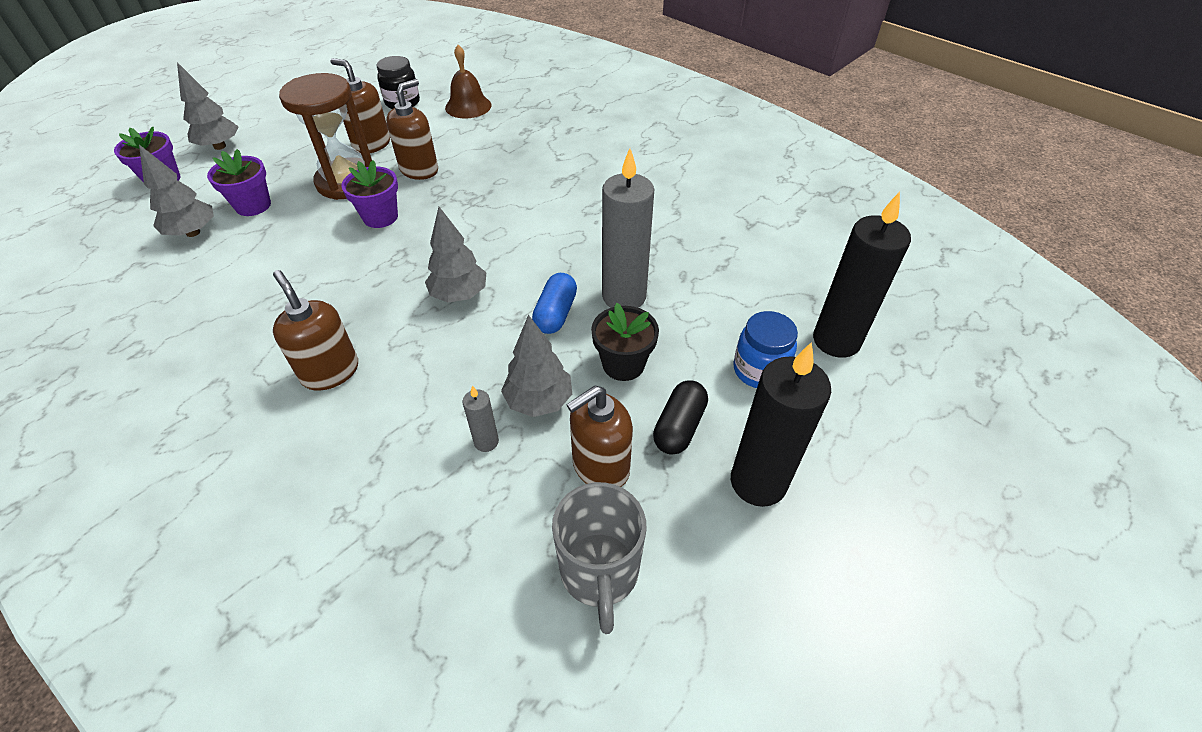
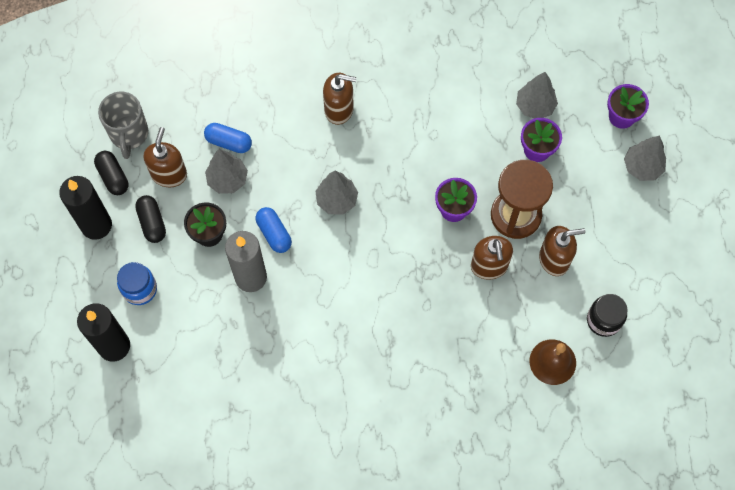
camera: 135 degrees right, 20 degrees up
grey candle [463,386,499,452] -> blue capsule [204,123,252,153]
grey mug [552,482,646,634] -> grey mug turned 135 degrees counterclockwise [98,92,148,159]
none -> black capsule [94,151,129,195]

